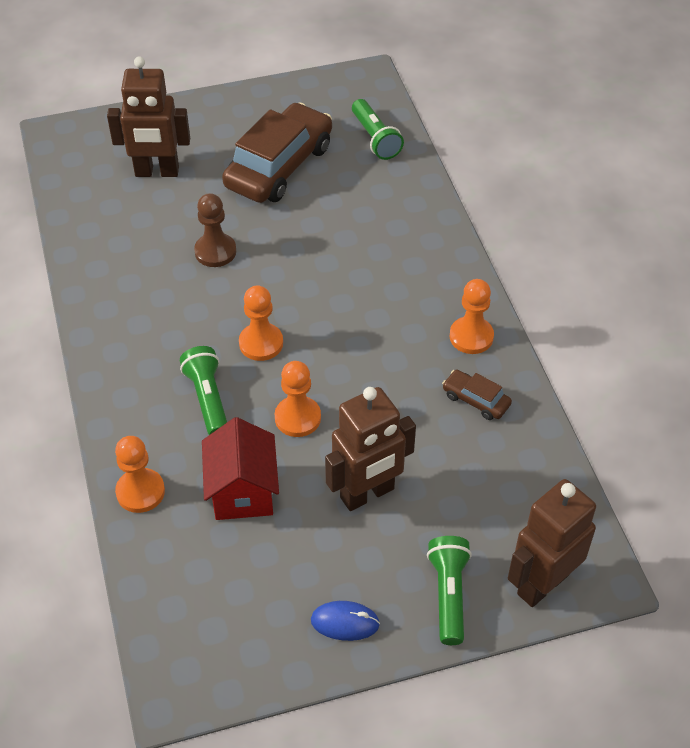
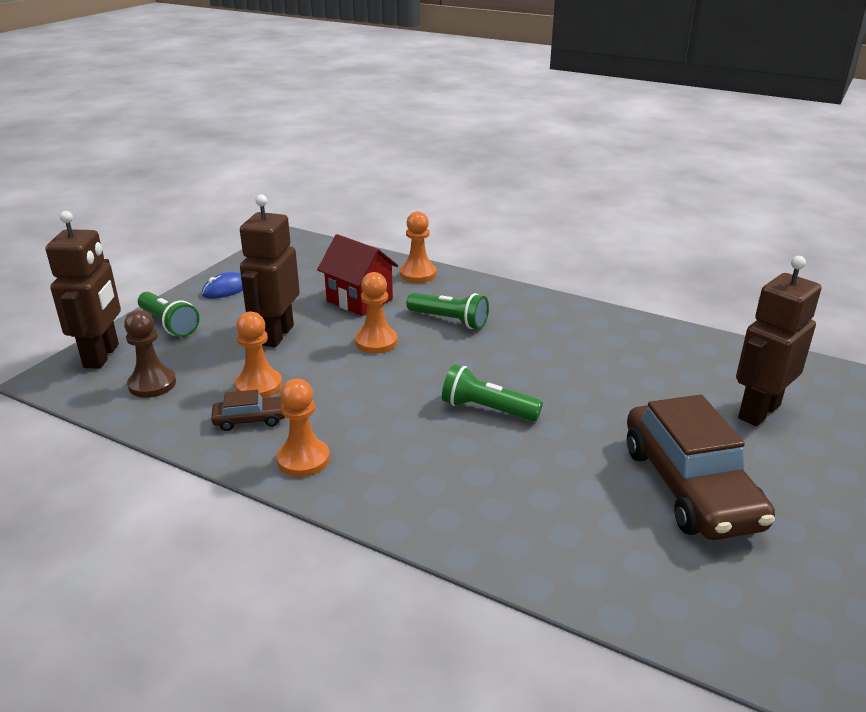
camera: 135 degrees right, 20 degrees down
brown pawn [194,193,236,267] -> brown pawn moved to [124,310,176,398]
orange pawn [239,285,283,361] -> orange pawn moved to [235,312,282,398]
green flashlight [352,99,404,160] -> green flashlight moved to [442,364,543,421]

